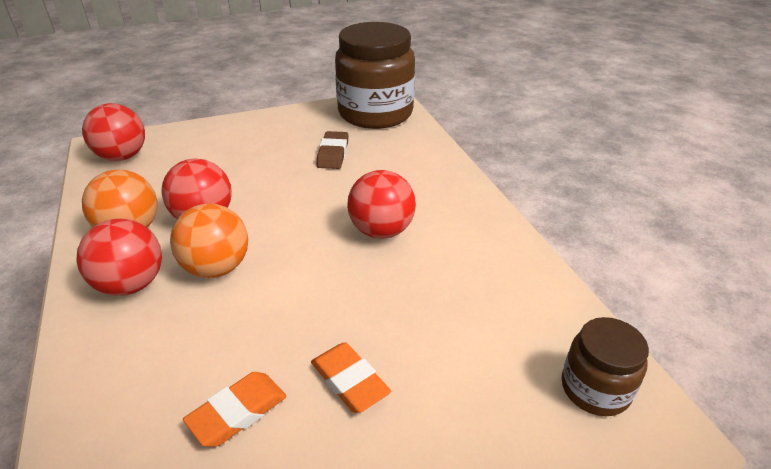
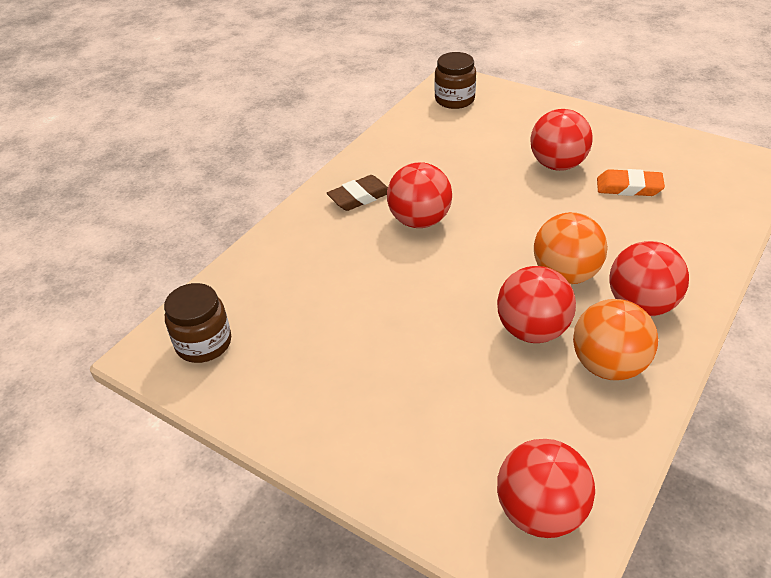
camera: 125 degrees left, 5 degrees up
orange eraser [311,342,391,413] -> red ball [530,109,593,171]
brown eraser [317,131,349,169] -> brown eraser moved to [327,175,388,211]
brown jar [335,22,415,129] -> brown jar [164,283,231,363], size x0.50

